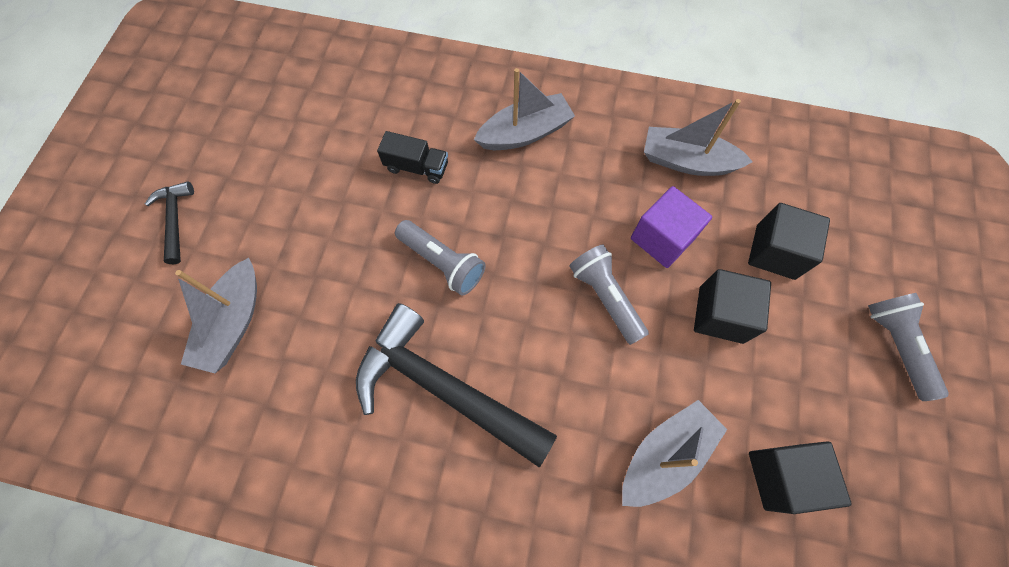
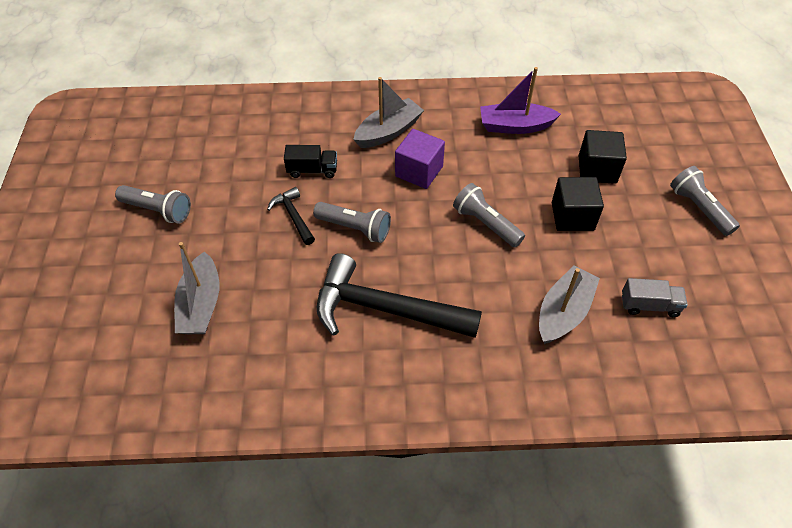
camera: 15 degrees left, 15 degrees down
black hammer [145,181,194,264] -> black hammer moved to [267,187,315,245]
purple cube [631,186,712,268] -> purple cube moved to [395,129,445,189]
grey boat [644,99,753,176] -> purple boat [480,67,561,134]
black cube [749,441,852,514] -> grey truck [622,278,688,317]
none -> grey flashlight [115,185,191,224]

